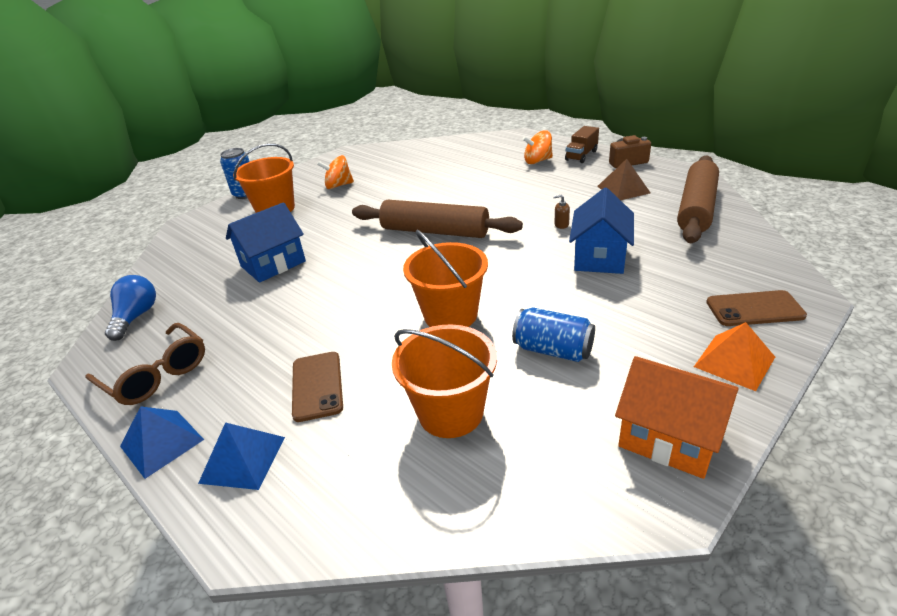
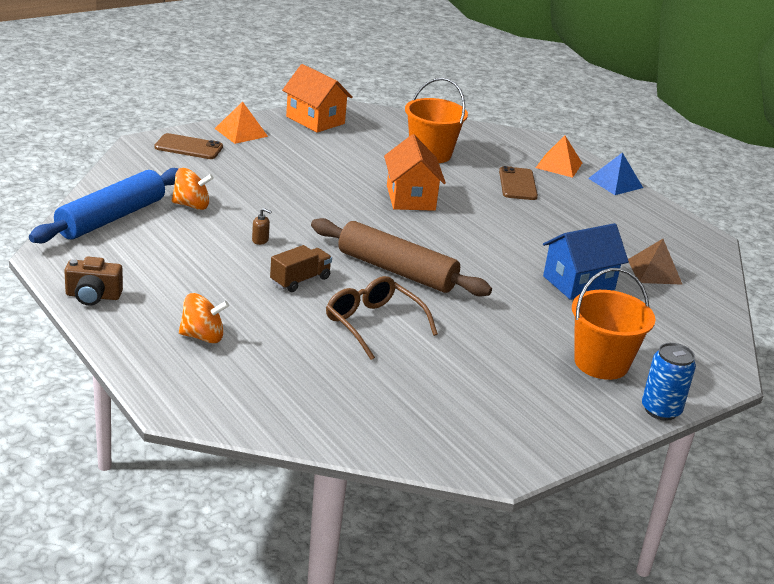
camera: 175 degrees left, 5 degrees down
brown glasses [85,323,205,405] -> brown glasses moved to [326,276,438,360]
blue light bulb [105,275,156,341] -> none
blue pyramid [198,422,285,490] -> orange pyramid [536,136,582,178]
orange spinning top [317,155,354,189] -> orange spinning top moved to [172,168,214,210]
orange bucket [403,230,488,327] -> orange house [384,134,446,211]
blue can [512,307,595,362] -> none
brown truck [565,126,599,163] -> brown truck moved to [270,245,332,292]
blue house [569,188,634,274] -> none
brown pyramid [597,159,651,200] -> brown pyramid moved to [628,239,683,285]
brown rolling pin [677,156,719,243] -> blue rolling pin [29,168,179,243]

